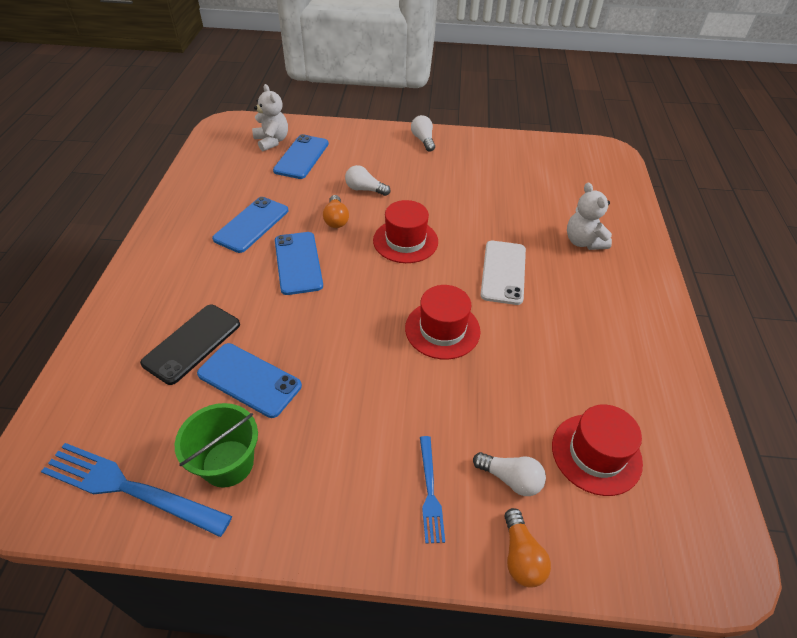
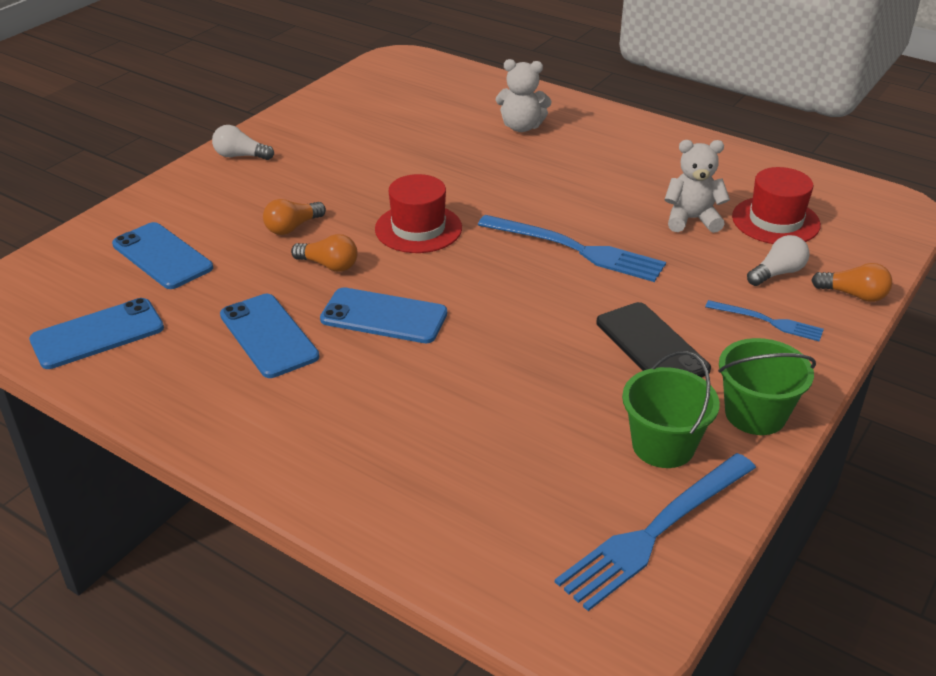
camera: 60 degrees left, 10 degrees down
black phone [140,305,240,385] -> black phone moved to [596,302,711,378]
blue phone [197,343,302,418] -> blue phone moved to [29,298,164,369]
white teddy bear [252,84,288,151] -> white teddy bear moved to [664,140,730,233]
white light bulb [345,165,390,196] -> orange light bulb [263,199,326,235]
red hat [405,285,481,360] -> blue fork [478,215,666,282]
white phone [480,241,526,305] -> none
none -> green bucket [718,338,816,435]

